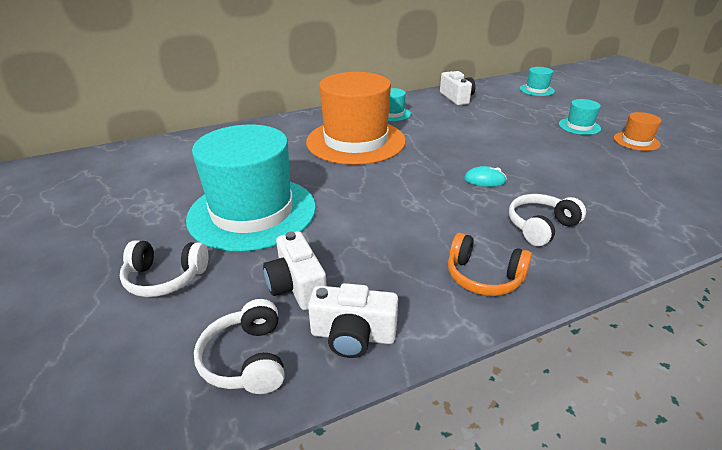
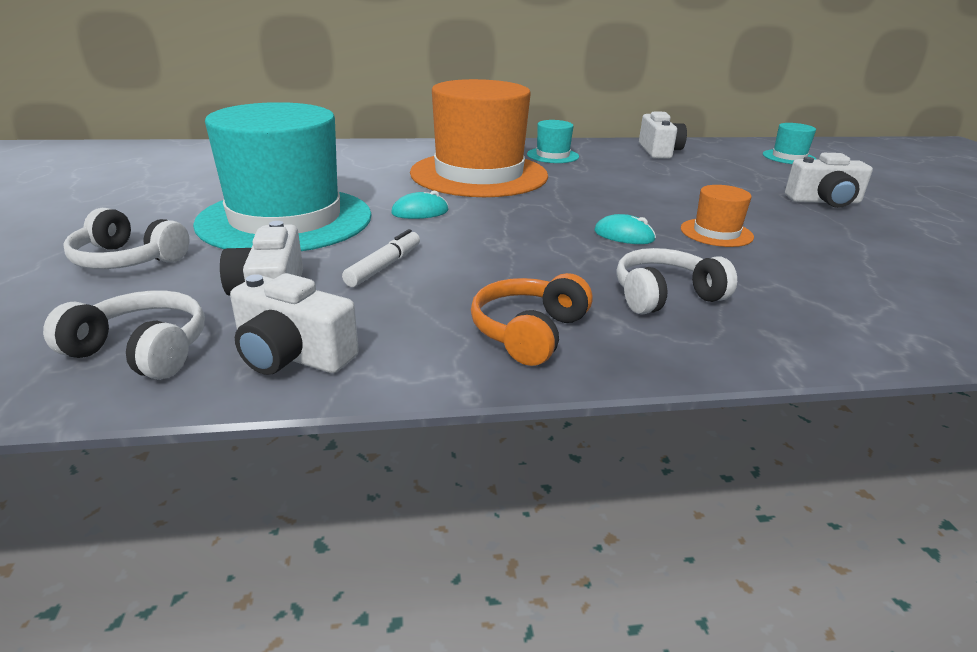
camera: 15 degrees right, 5 degrees down
white headphones [194,299,285,394] -> white headphones turned 105 degrees clockwise [43,290,205,380]
orange headphones [448,233,532,296] -> orange headphones turned 75 degrees clockwise [471,273,593,366]
turquoise hat [559,99,601,135] -> white camera [785,153,873,208]
orange hat [614,112,661,151] -> orange hat moved to [681,185,754,247]
none -> white marker [342,229,420,287]
none -> turquoise mouse [391,191,448,219]

